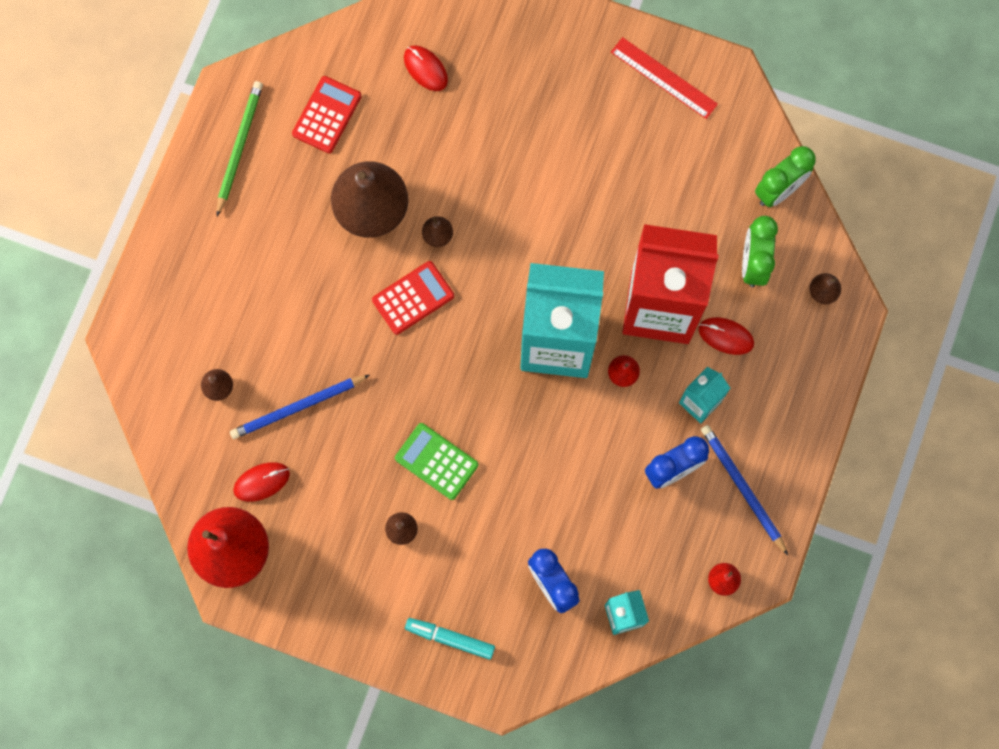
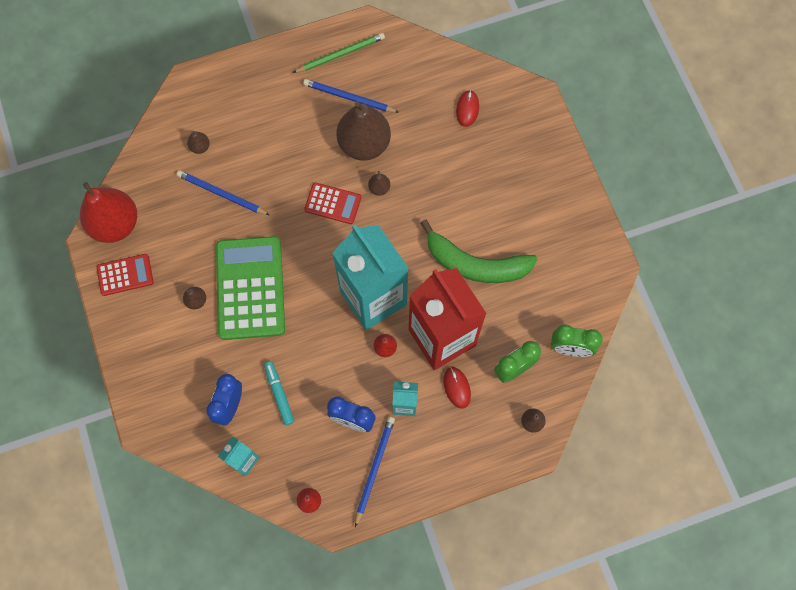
camera: 50 degrees right, 5 degrees down
red mouse [233,462,290,502] -> none
red calculator [292,76,362,153] -> red calculator moved to [96,254,154,296]
green calculator [395,423,478,500] -> green calculator [216,236,285,340], size x1.96
turquoise marker [405,618,495,660] -> turquoise marker moved to [264,361,295,426]
red ruler [611,37,718,119] -> none
none -> blue pencil [303,79,399,113]
none -> green banana [421,219,538,283]

